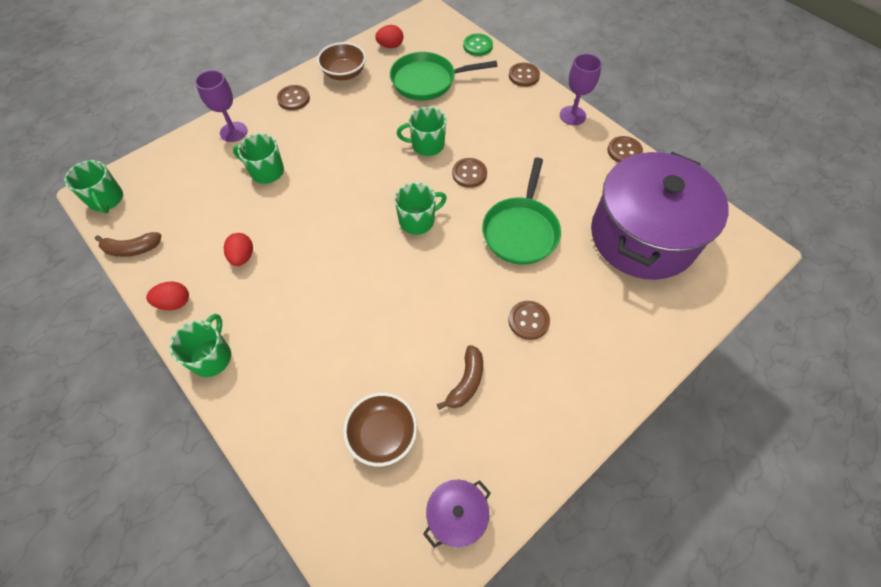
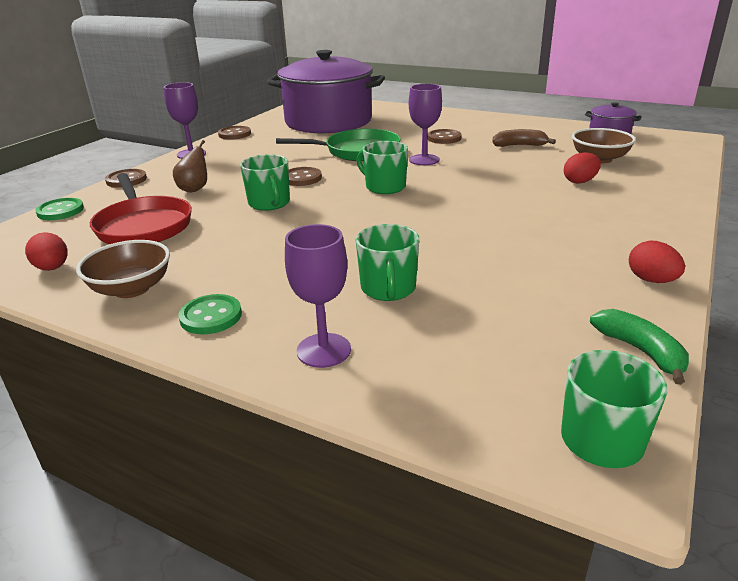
camera: 110 degrees left, 30 degrees down
brown banana [95,232,161,257] -> green banana [590,309,689,385]
green mug [170,314,231,377] -> none
red egg [224,233,253,266] -> red egg moved to [564,152,601,184]
brown button [277,85,310,110] -> green button [179,294,242,334]
green pan [390,52,497,101] -> red pan [90,173,192,244]
none -> brown pear [173,140,207,192]
none -> purple goblet [409,84,442,165]

